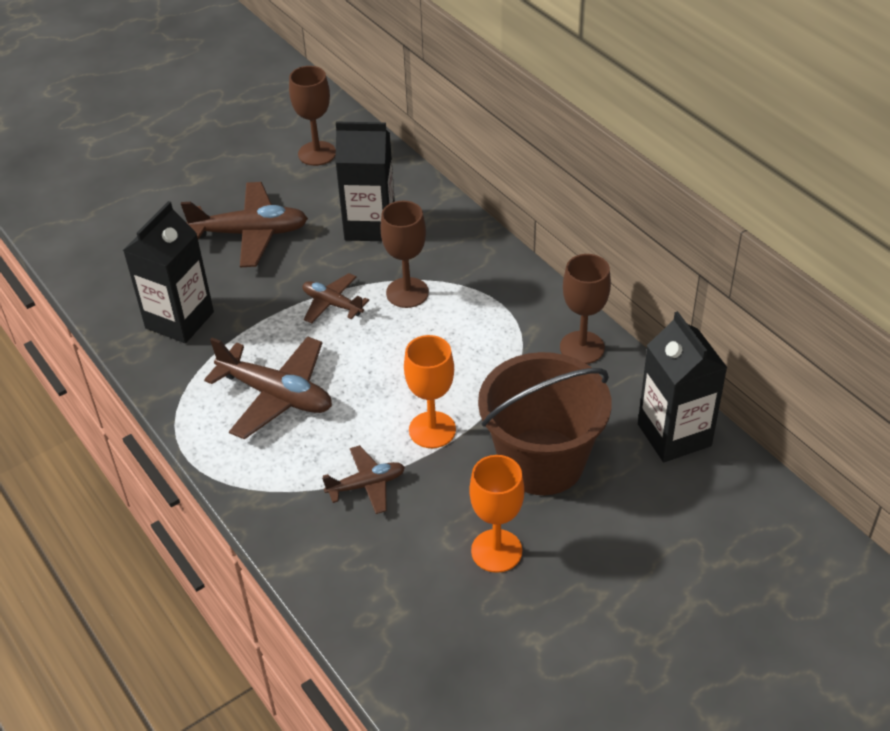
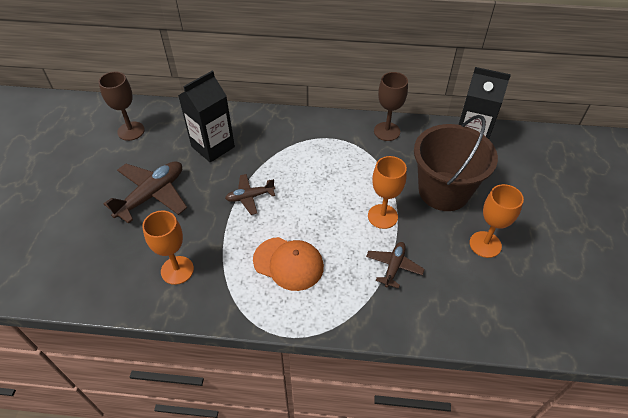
camera: 50 degrees left, 5 degrees up
black carton [123,201,214,343] -> orange goblet [142,211,194,285]
brown plane [204,336,332,439] -> orange cap [253,237,324,291]
brown goblet [380,201,429,308] -> none

